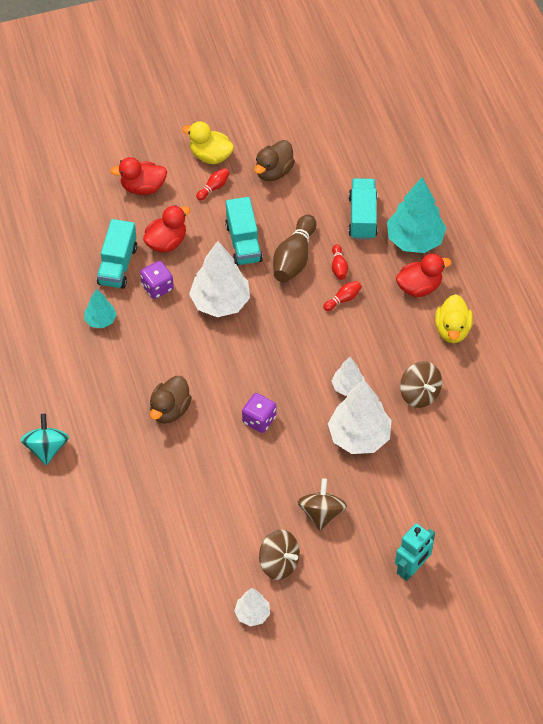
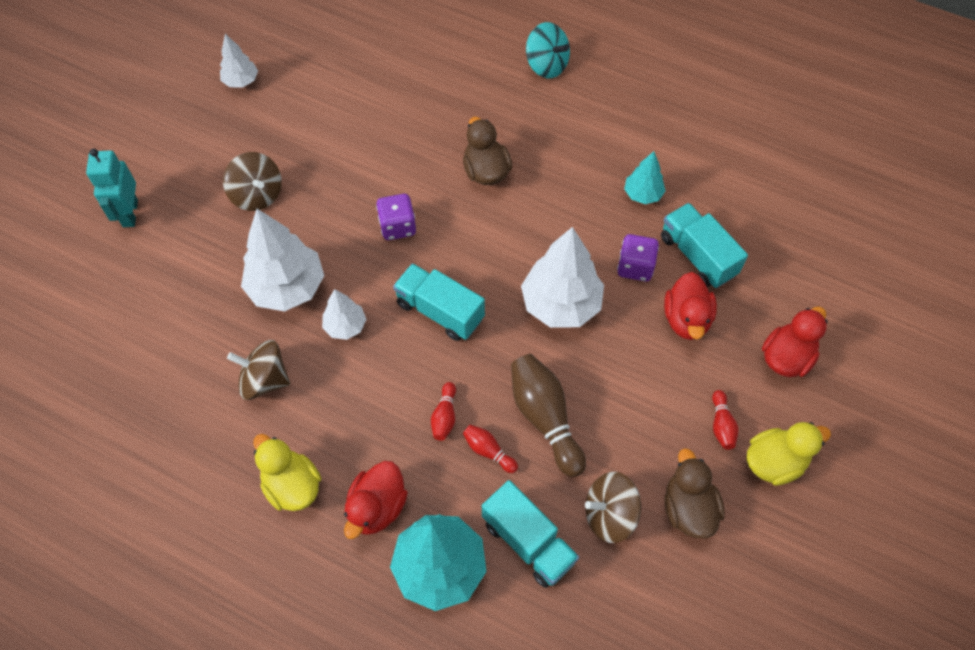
camera: 135 degrees right, 5 degrees up
turquoise truck [225,197,263,266] -> turquoise truck moved to [393,263,485,341]
brown spinning top [259,530,300,580] -> brown spinning top moved to [585,472,641,543]

